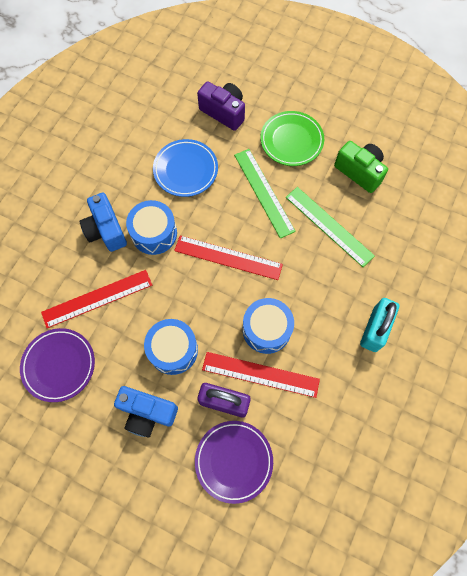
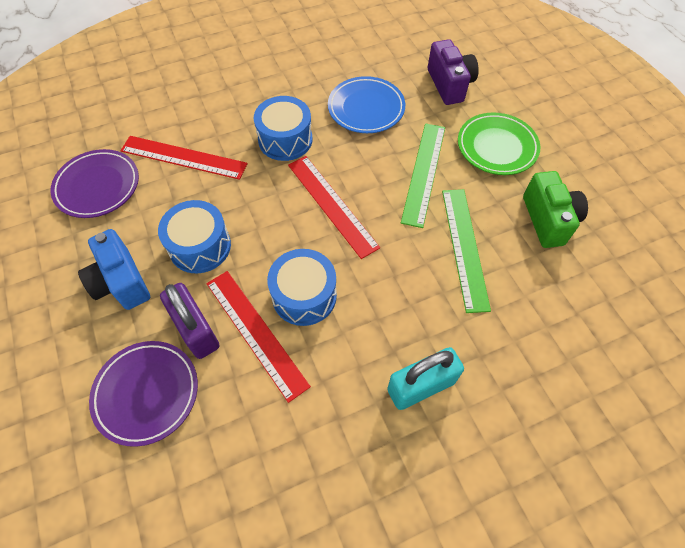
camera: 40 degrees right, 10 degrees down
blue camera [80,193,127,252] -> none

